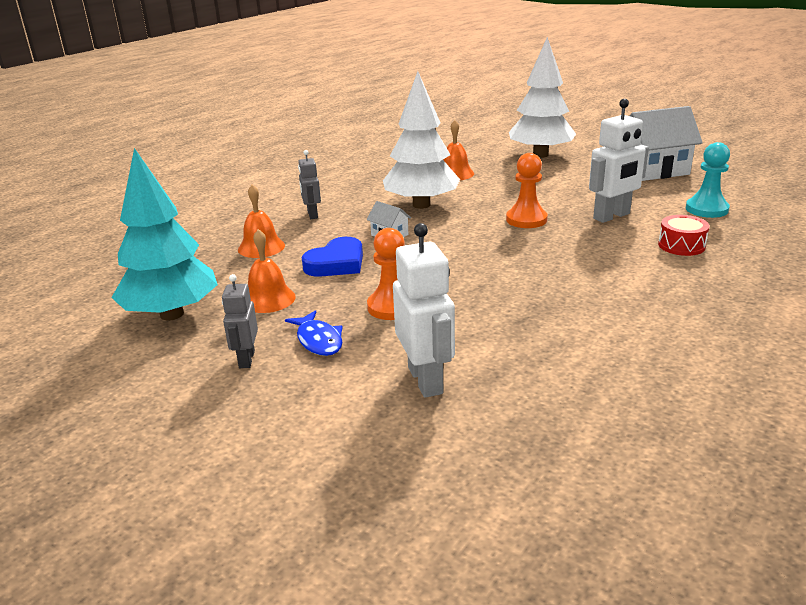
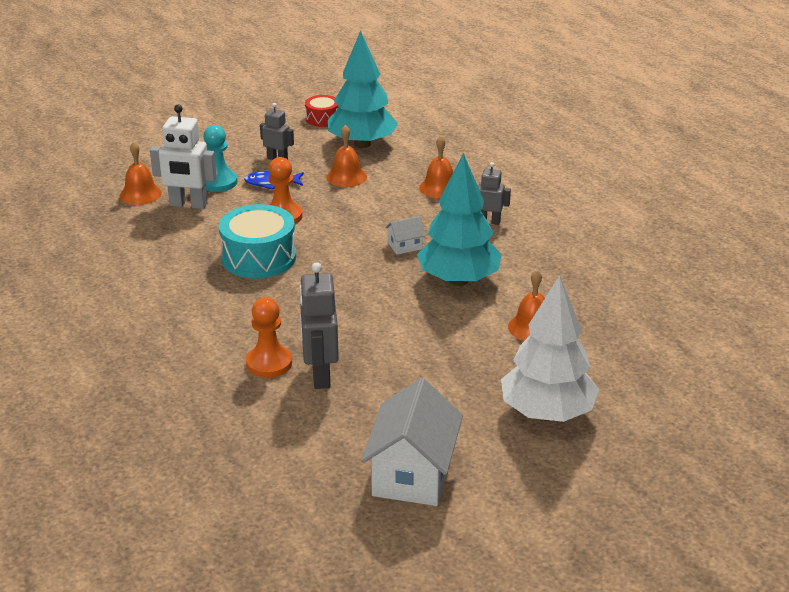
camera: 115 degrees right, 5 degrees up
blue heart [302,237,363,277] -> none
white tree [383,71,460,209] -> turquoise tree [417,153,502,286]
orange pawn [506,153,548,228] -> orange pawn moved to [246,297,292,378]
white robot [589,99,649,223] -> grey robot [299,262,339,389]
red drum [658,215,710,256] -> red drum moved to [305,95,339,127]
turquoise pawn [686,142,730,218] -> turquoise pawn moved to [203,125,238,192]
none -> orange bell [120,142,162,205]
none -> turquoise drum [219,204,296,279]

